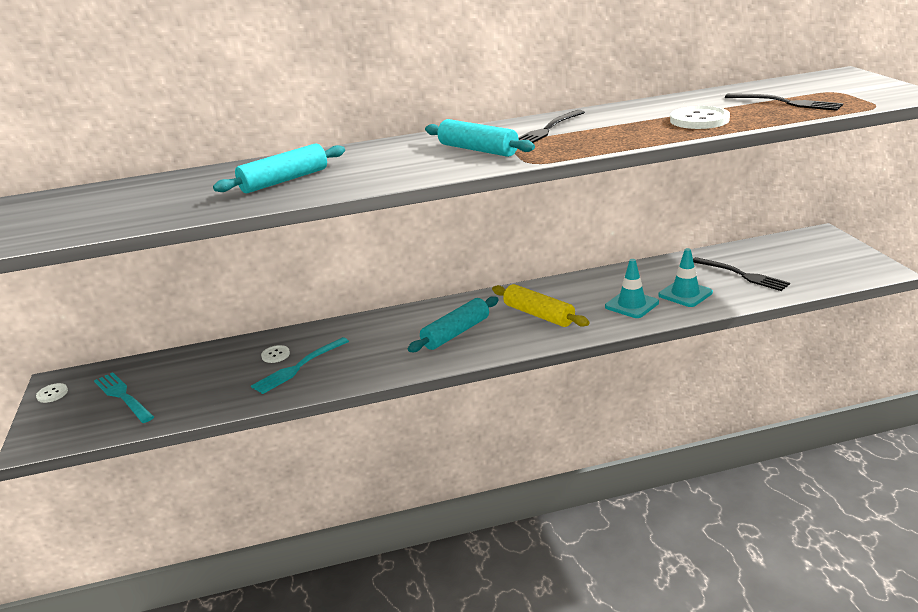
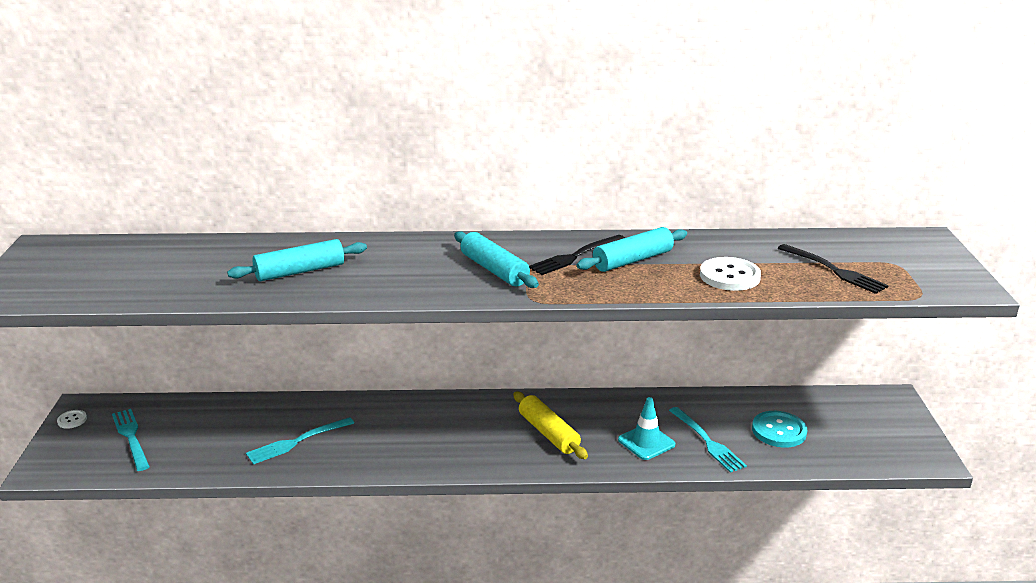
camera: 10 degrees right, 0 degrees up
white button [261,345,290,363] -> none
turquoise rolling pin [408,296,499,352] -> turquoise rolling pin moved to [577,227,687,272]
turquoise traffic cone [658,248,713,307] -> turquoise fork [669,407,747,473]
black fork [693,257,790,291] -> turquoise button [752,411,807,448]

